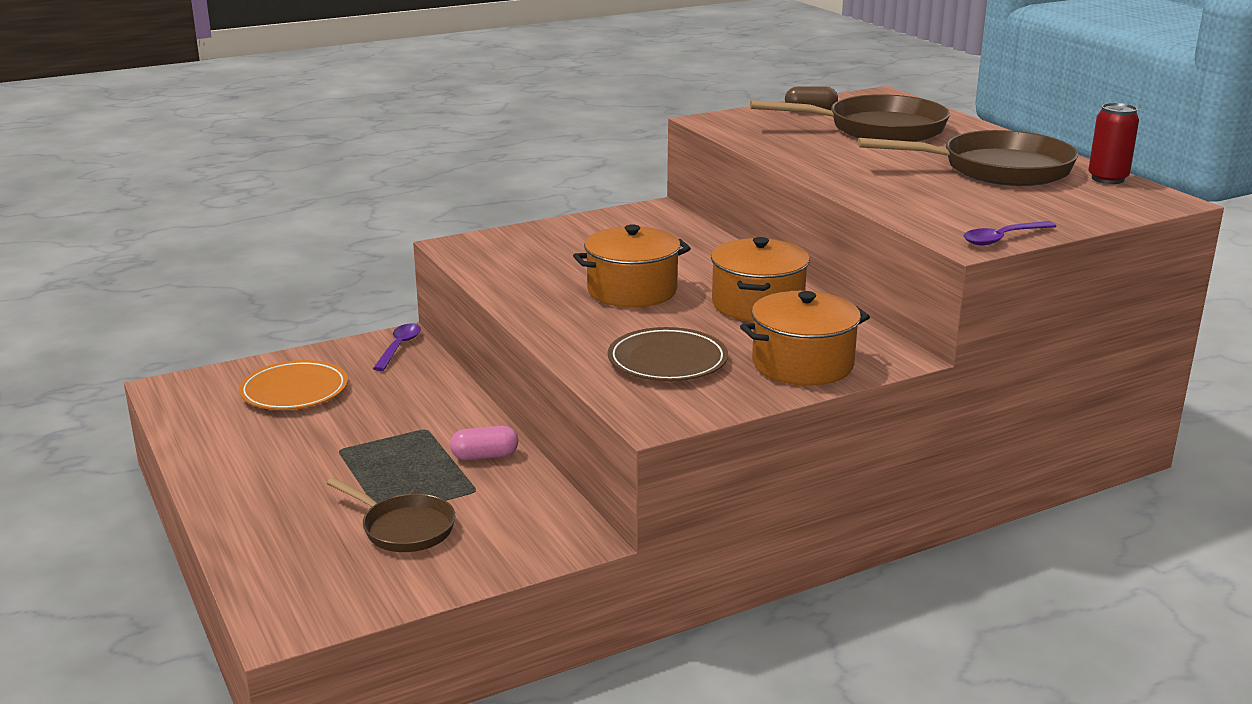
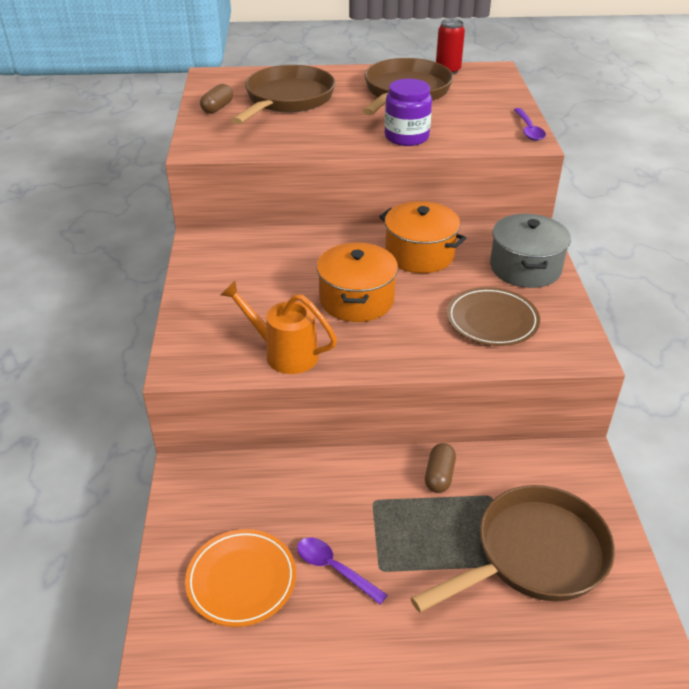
camera: 65 degrees left, 15 degrees up
brown pan [327,477,456,552] -> brown pan [411,485,615,612], size x1.71
purple spoon [373,324,421,371] -> purple spoon moved to [297,538,388,605]
pink capsule [450,426,518,460] -> brown capsule [425,443,456,493]
orange pot [740,291,870,386] -> grey pot [490,214,571,288]
none -> orange watering can [221,281,337,374]
none -> purple jar [385,79,432,146]

